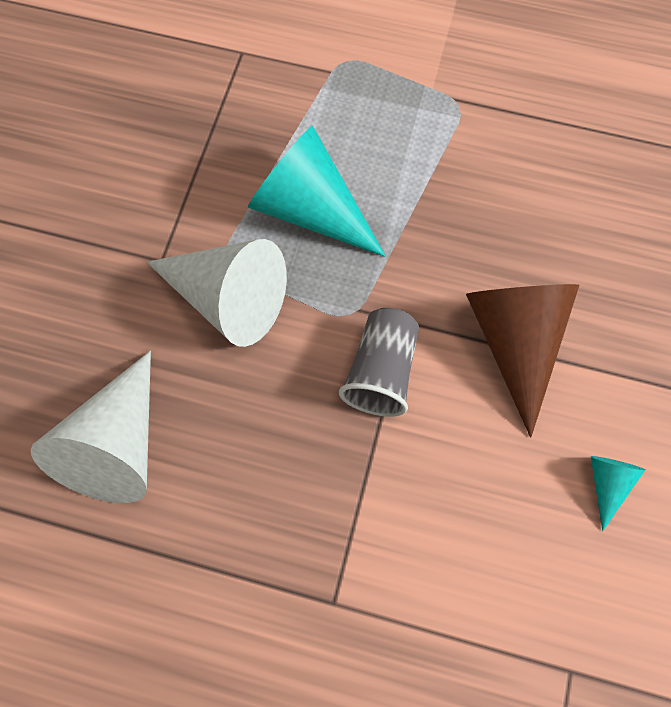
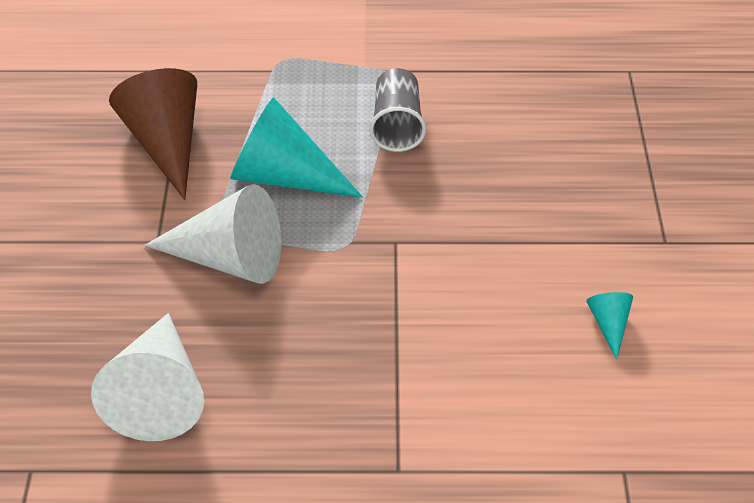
camera: 15 degrees left, 20 degrees down
grey cup [339,308,419,417] -> grey cup moved to [369,68,426,152]
brown cone [466,284,579,438] -> brown cone moved to [109,68,197,200]

